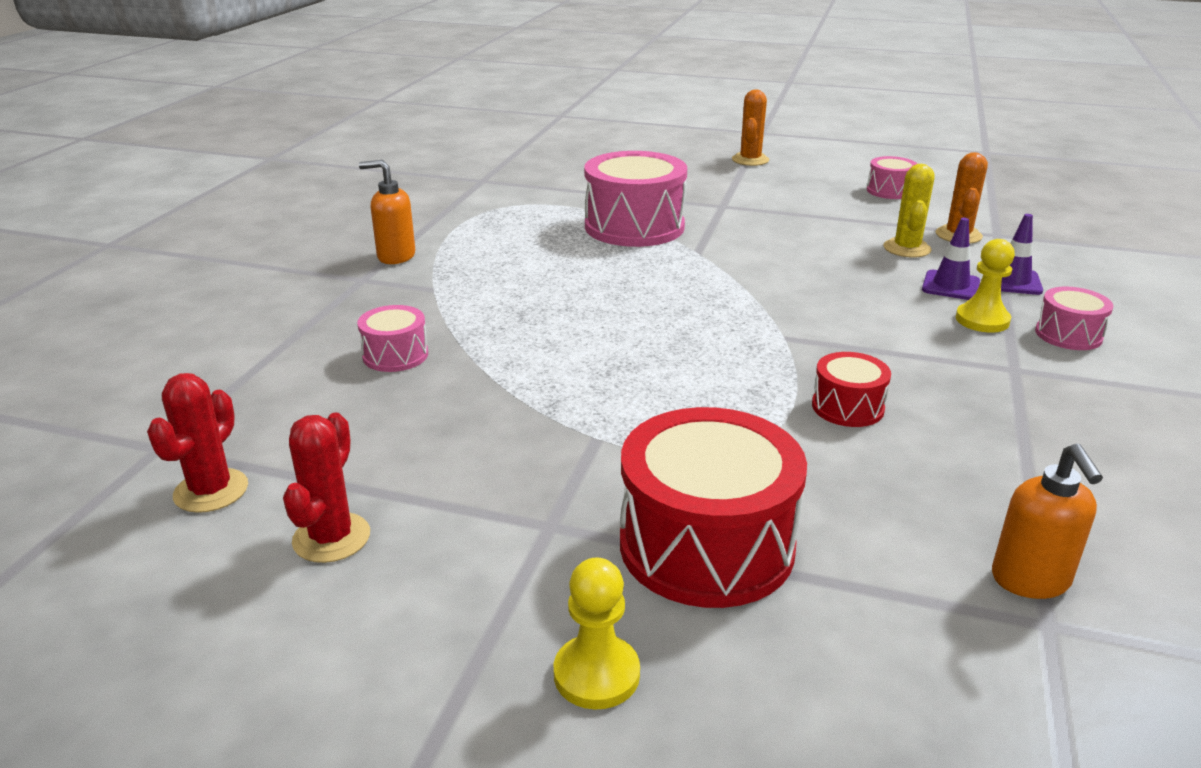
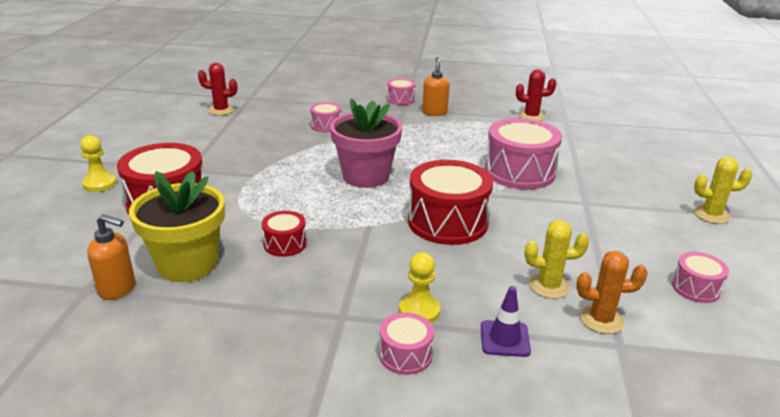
camera: 80 degrees right, 0 degrees up
red cactus [283,412,370,563] -> red cactus moved to [516,69,556,121]
orange cactus [732,89,769,166] -> yellow cactus [694,157,753,224]
purple traffic cone [922,218,980,300] -> none
orange soap dispenser [992,444,1103,599] -> orange soap dispenser turned 150 degrees counterclockwise [87,214,135,300]
none -> yellow flower pot [129,171,225,282]
none -> pink flower pot [330,99,402,188]
none -> pink drum [387,78,415,105]
none -> red drum [408,160,493,245]

